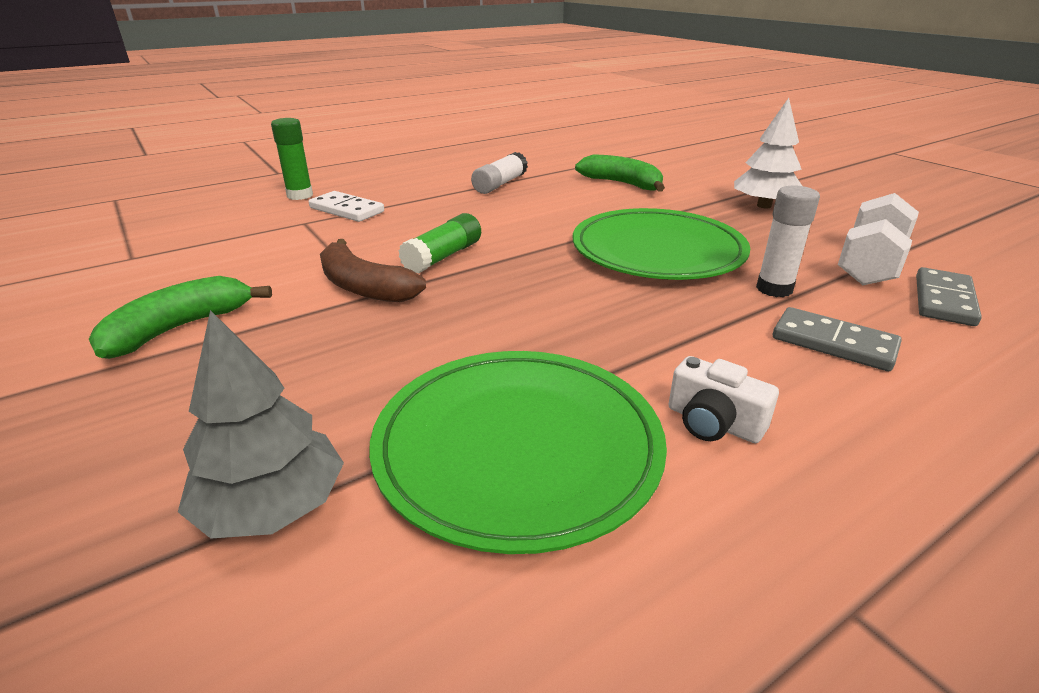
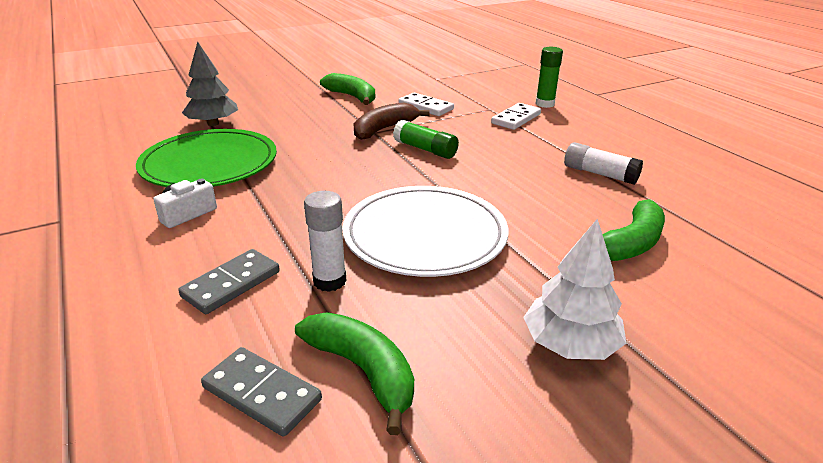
camera: 95 degrees right, 0 degrees up
green plate [573,208,750,280] -> white plate [342,186,509,277]
white dumbbell [838,193,919,285] -> green banana [295,312,414,435]
none -> white domino [398,93,454,116]

